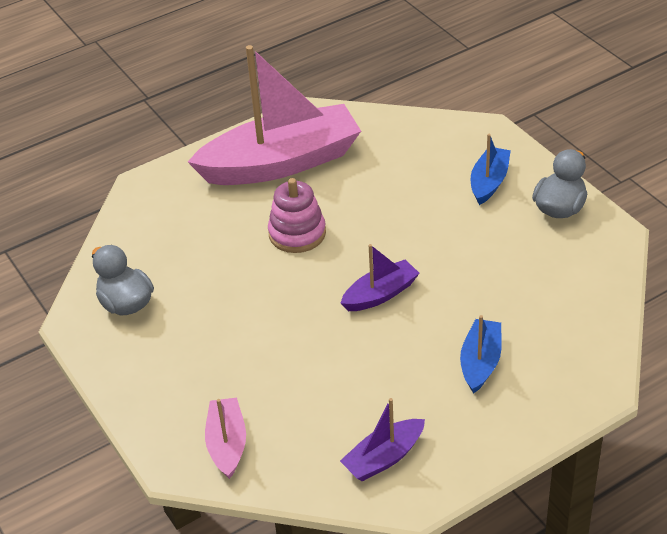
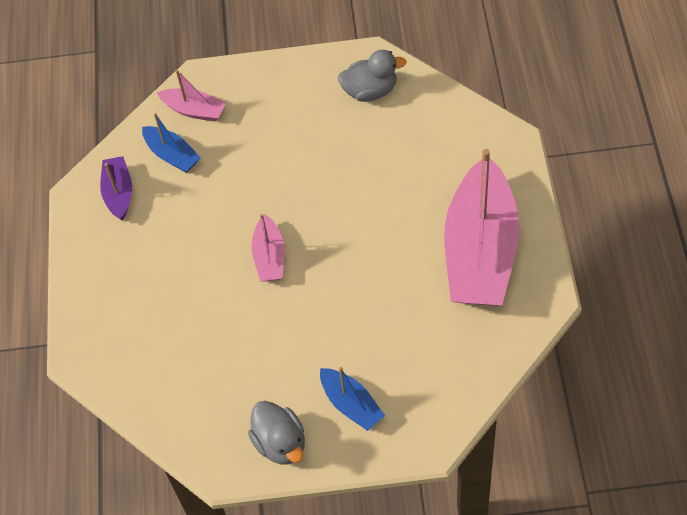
camera: 120 degrees right, 15 degrees up
pink stacking toy [268,178,326,253] -> none
purple boat [341,244,420,311] -> pink boat [252,214,285,281]
blue boat [460,315,502,394] -> blue boat moved to [142,113,201,173]

